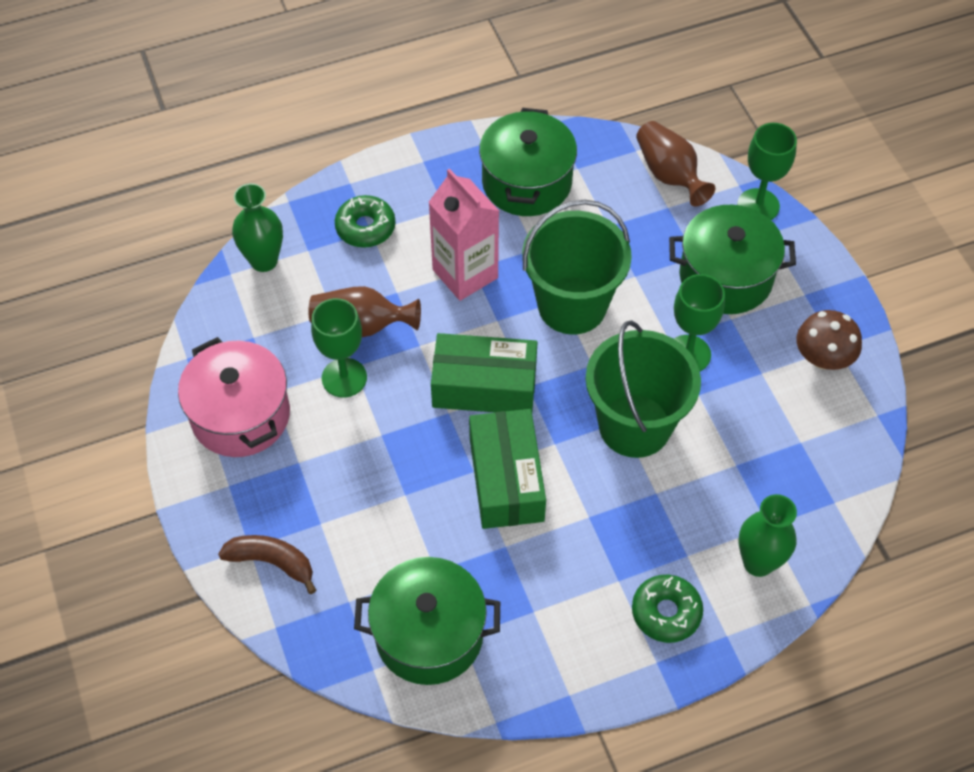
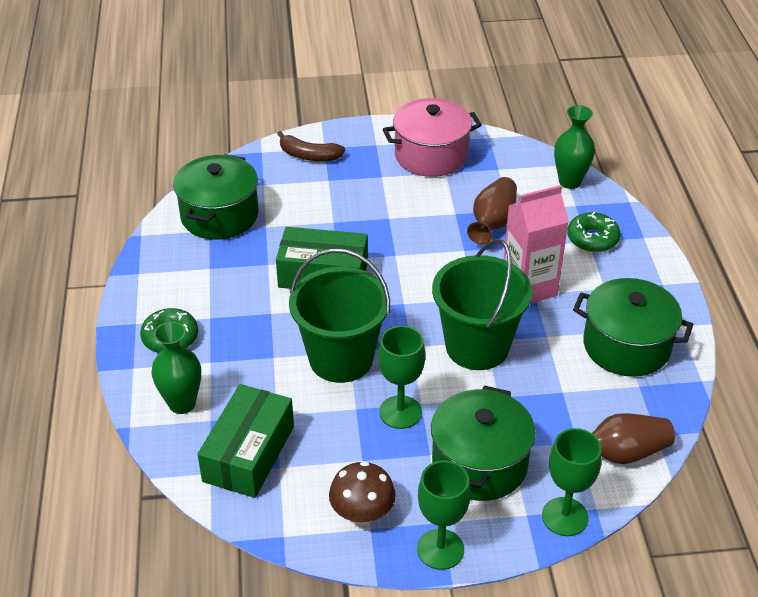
camera: 105 degrees right, 15 degrees down
brown banana [218,535,316,594] -> brown banana turned 75 degrees clockwise [277,131,345,161]
green goblet [311,298,367,398] -> green goblet moved to [417,460,471,570]
green box [431,333,537,412] -> green box moved to [197,384,294,498]

